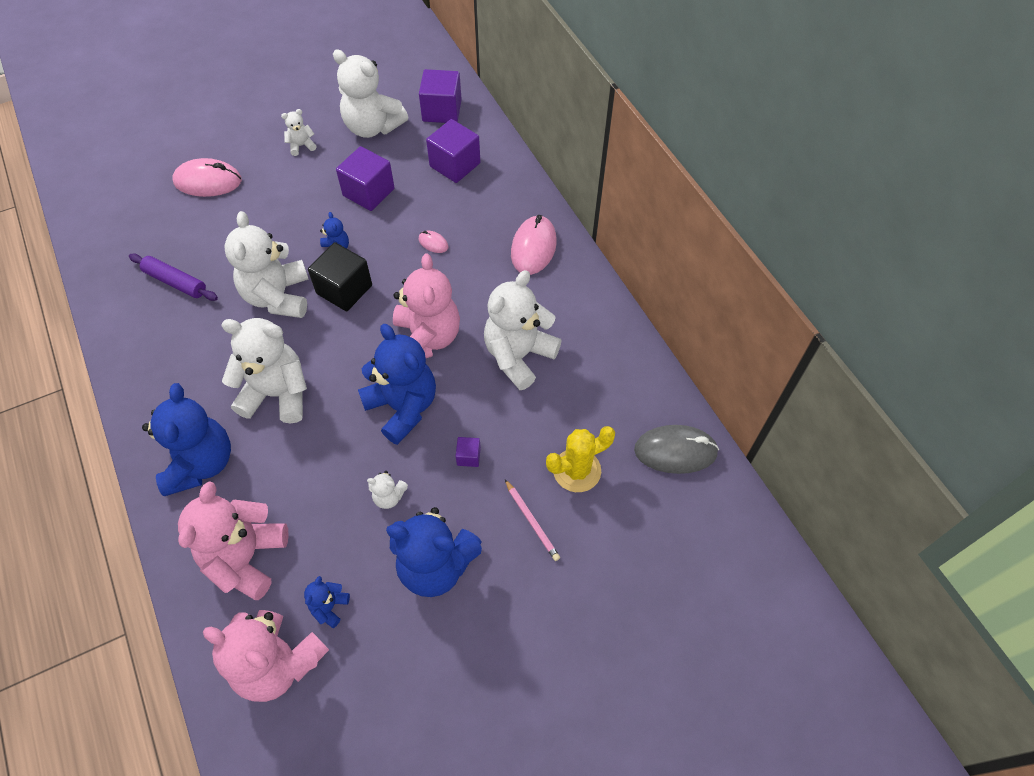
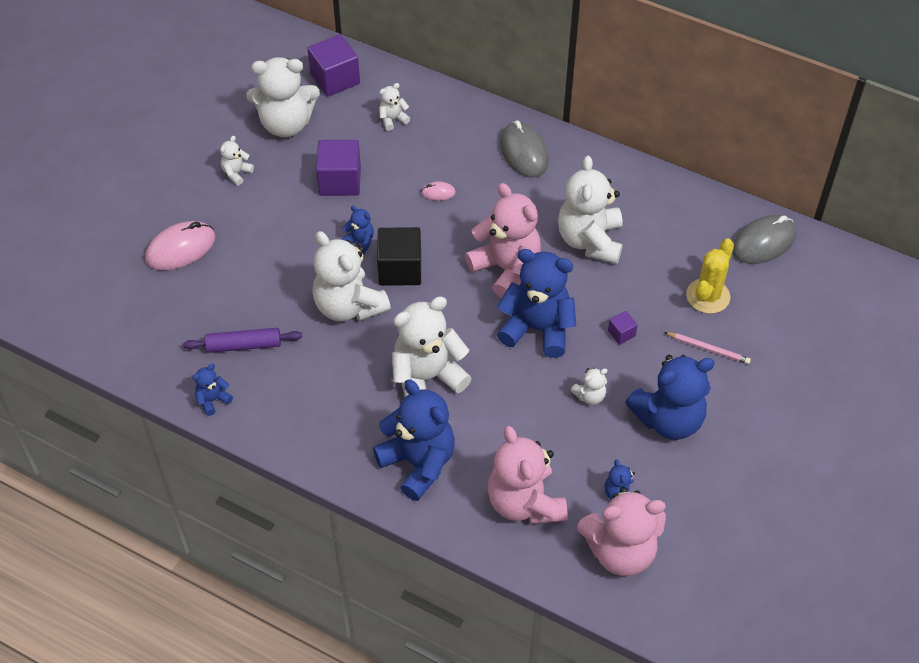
camera: 35 degrees left, 5 degrees down
purple cube [426,119,480,183] -> white teddy bear [379,83,410,131]
pink mouse [511,215,557,275] -> grey mouse [500,121,548,178]
none -> blue teddy bear [193,364,233,416]

